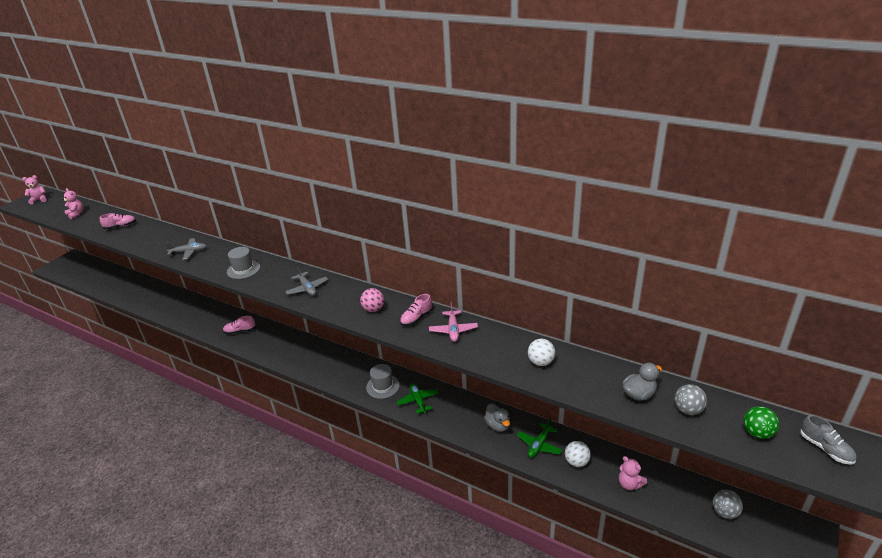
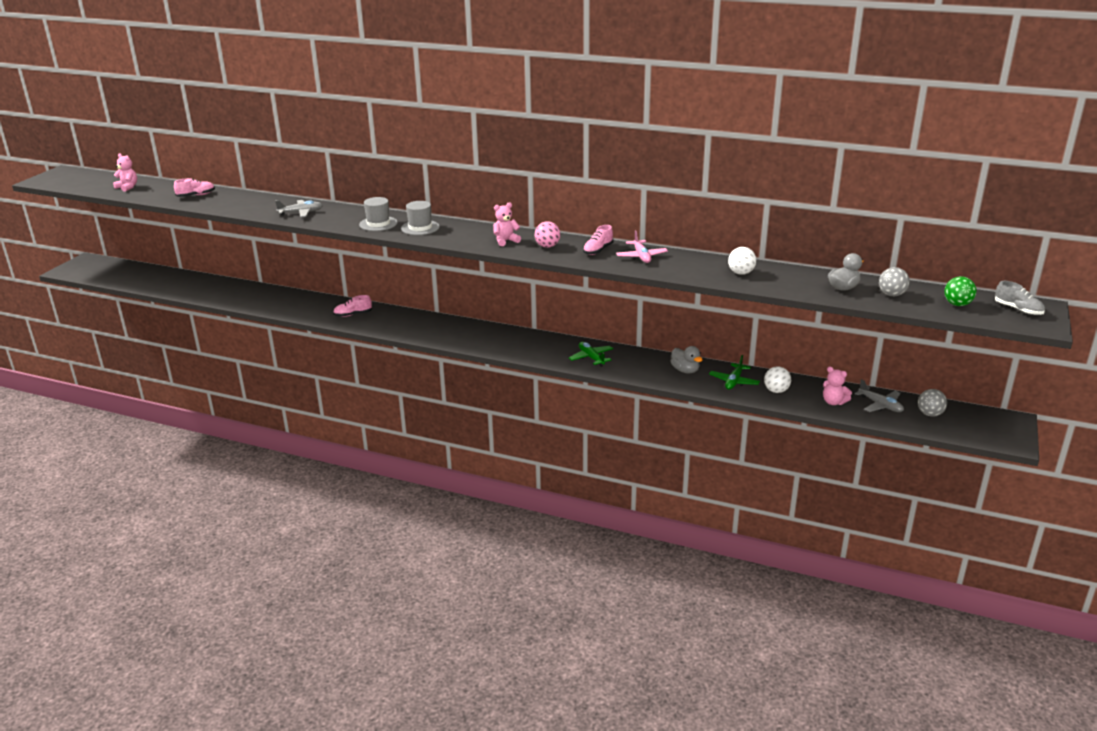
camera: 10 degrees left, 5 degrees down
pink teddy bear [22,175,46,204] -> pink teddy bear moved to [493,202,521,246]
grey plane [285,266,328,296] -> grey plane moved to [855,379,904,412]
grey hat [366,364,400,399] -> grey hat moved to [401,201,440,235]

